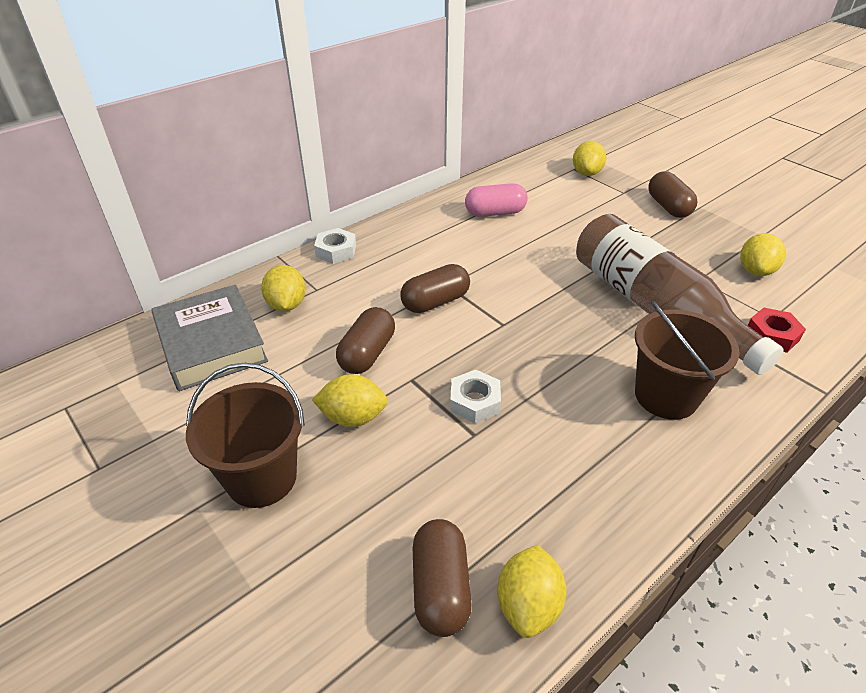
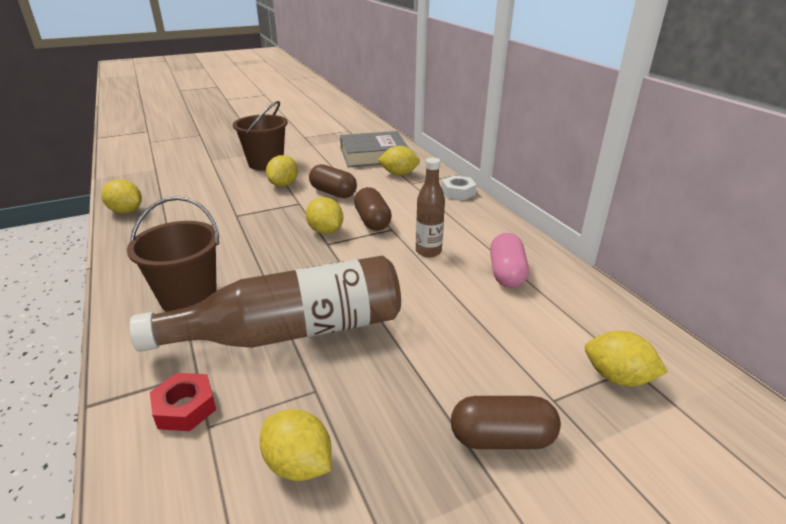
camera: 105 degrees right, 10 degrees down
brown capsule [413,519,472,637] -> none
white nut [450,370,501,423] -> none
none -> yellow lemon [306,197,343,234]
none -> brown bottle [416,157,445,257]

